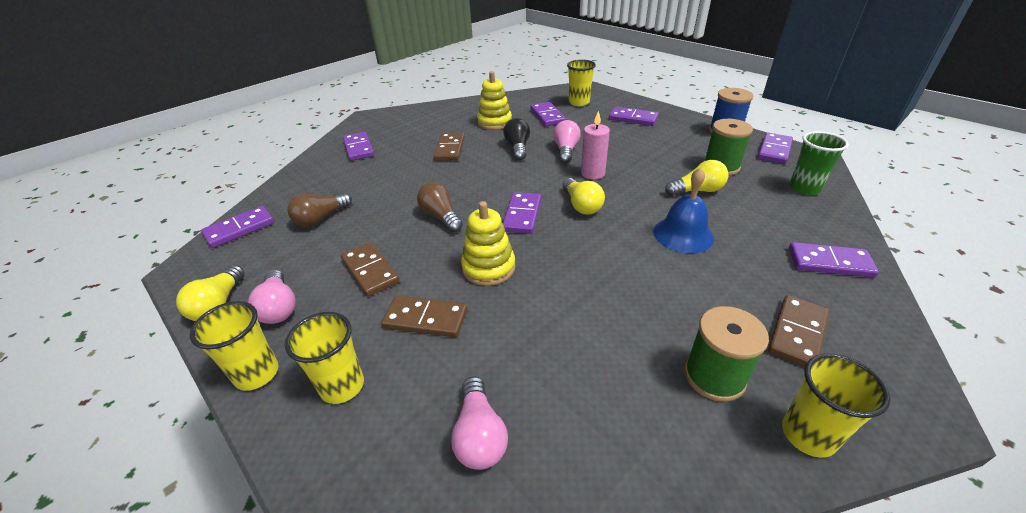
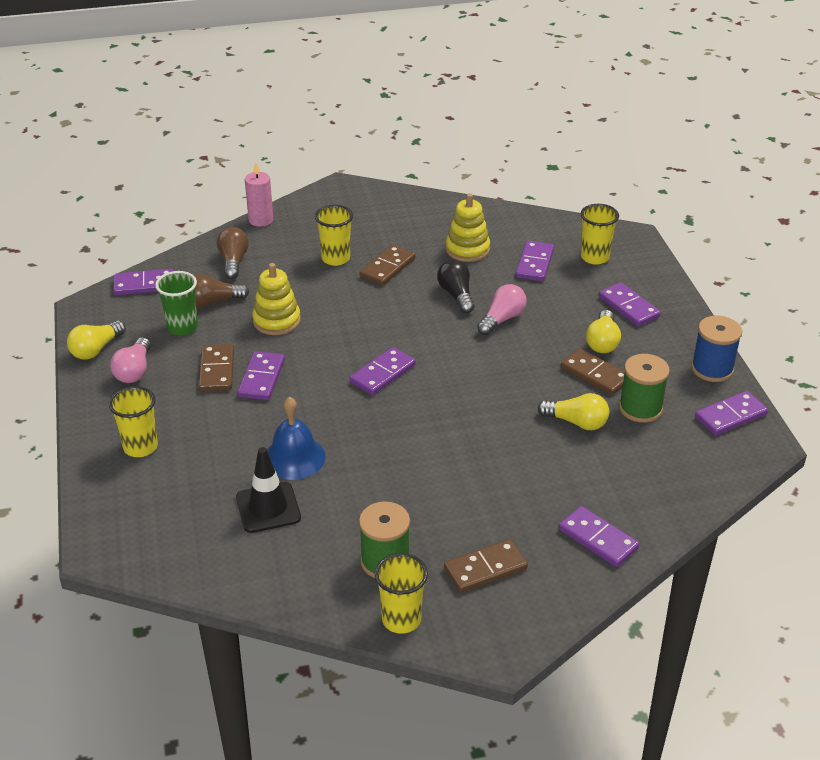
camera: 30 degrees right, 0 degrees up
yellow cup [190,301,279,391] -> yellow cup moved to [315,205,353,266]
purple domino [343,132,374,161] -> purple domino moved to [238,351,285,400]
brown domino [381,296,467,337] -> brown domino moved to [561,348,625,395]
brown light bulb [417,182,463,233] -> brown light bulb moved to [217,227,249,279]
pink light bulb [451,376,508,470] -> none
yellow stacking toy [461,201,516,286] -> yellow stacking toy moved to [252,263,301,335]
black light bulb [503,118,530,160] -> black light bulb turned 45 degrees counterclockwise [437,260,474,313]
yellow light bulb [562,178,605,215] -> yellow light bulb moved to [586,310,621,353]
pink candle [581,110,610,180] -> pink candle moved to [245,162,273,227]
blue bell [653,167,714,253] -> blue bell moved to [267,397,326,480]
green cup [790,131,849,195] -> green cup moved to [155,271,198,336]
none -> black traffic cone [236,447,301,533]

